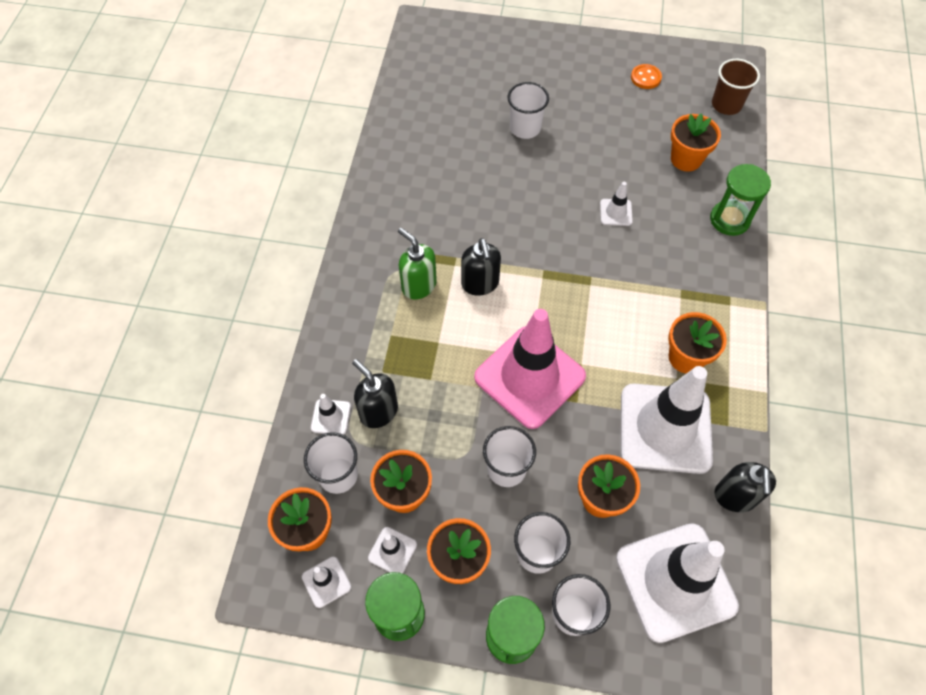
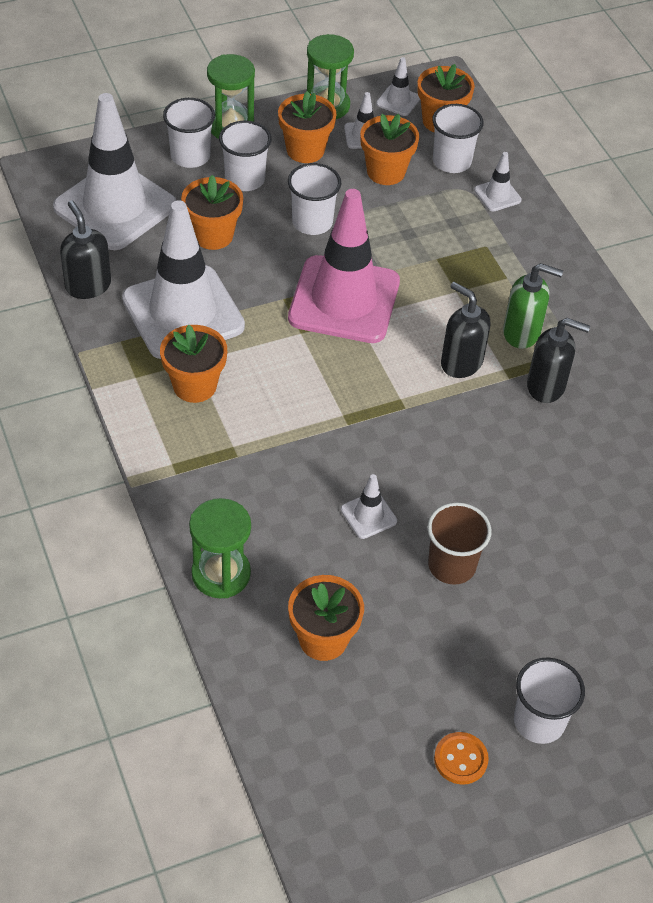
camera: 145 degrees right, 10 degrees down
black soap dispenser [352,359,398,428] -> black soap dispenser moved to [527,318,590,403]
white cup [508,82,549,139] -> white cup moved to [514,657,585,744]
brown cup [712,59,760,115] -> brown cup moved to [427,502,491,585]

